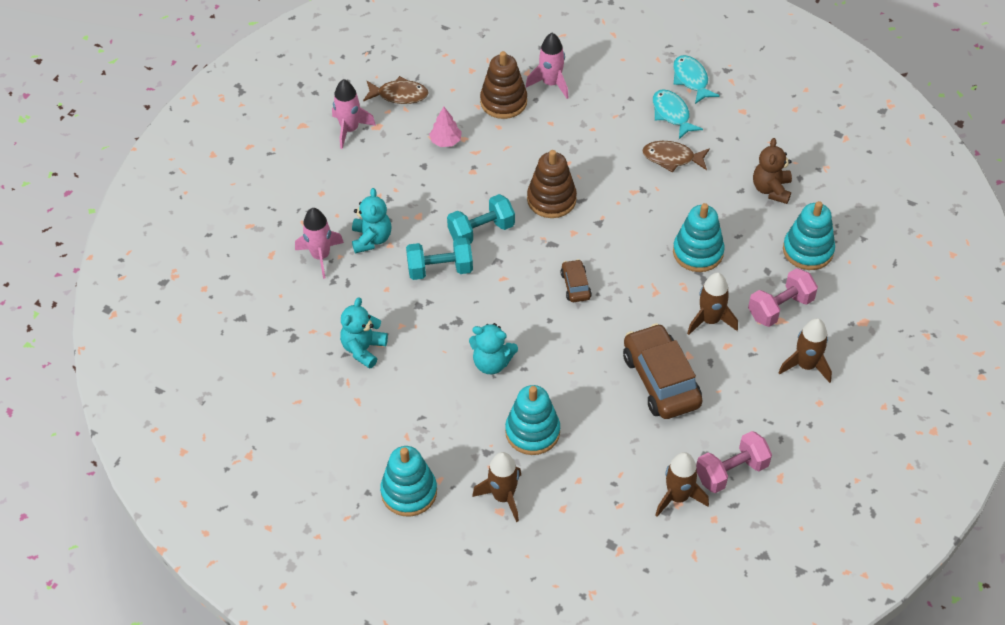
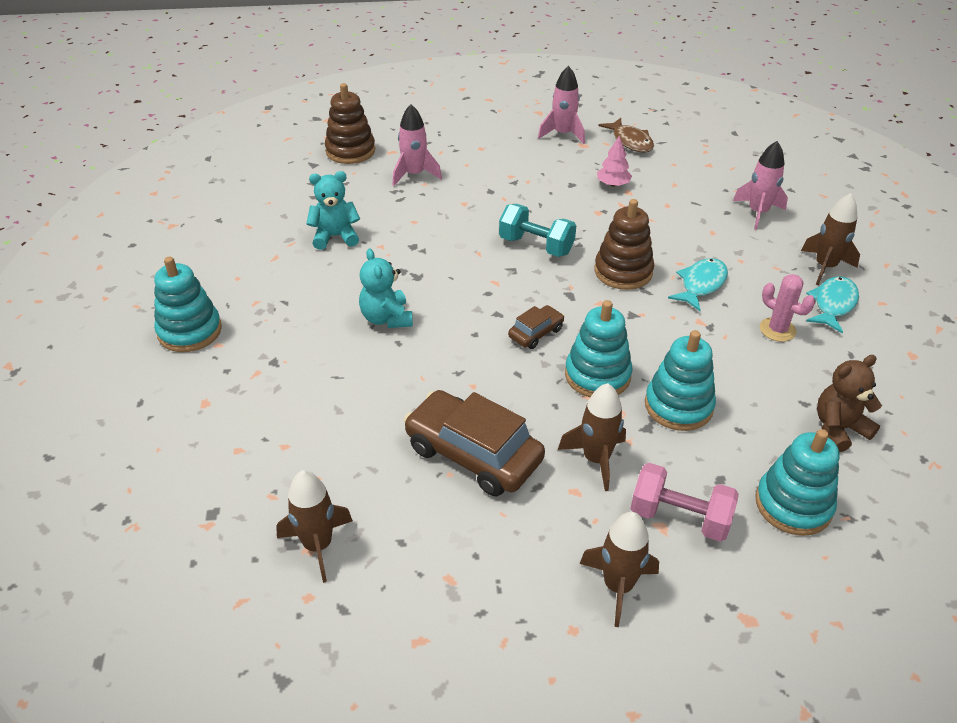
camera: 55 degrees right, 10 degrees down
turquoise teddy bear [352,188,392,254] -> none
turquoise dumbbell [406,238,473,280] -> none
brown rocket [472,452,521,522] -> brown rocket moved to [801,193,860,285]
brown stacking toy [480,51,527,119] -> brown stacking toy moved to [325,83,375,164]
turquoise stacking toy [505,385,560,455] -> turquoise stacking toy moved to [565,300,633,397]
brown car [623,323,702,419] -> brown car turned 90 degrees counterclockwise [404,390,545,496]
brown fish [642,141,710,172] -> pink cactus [760,274,815,342]
turquoise fish [673,55,720,104] -> turquoise fish moved to [668,258,728,311]
pink dumbbell [696,431,772,493] -> none

